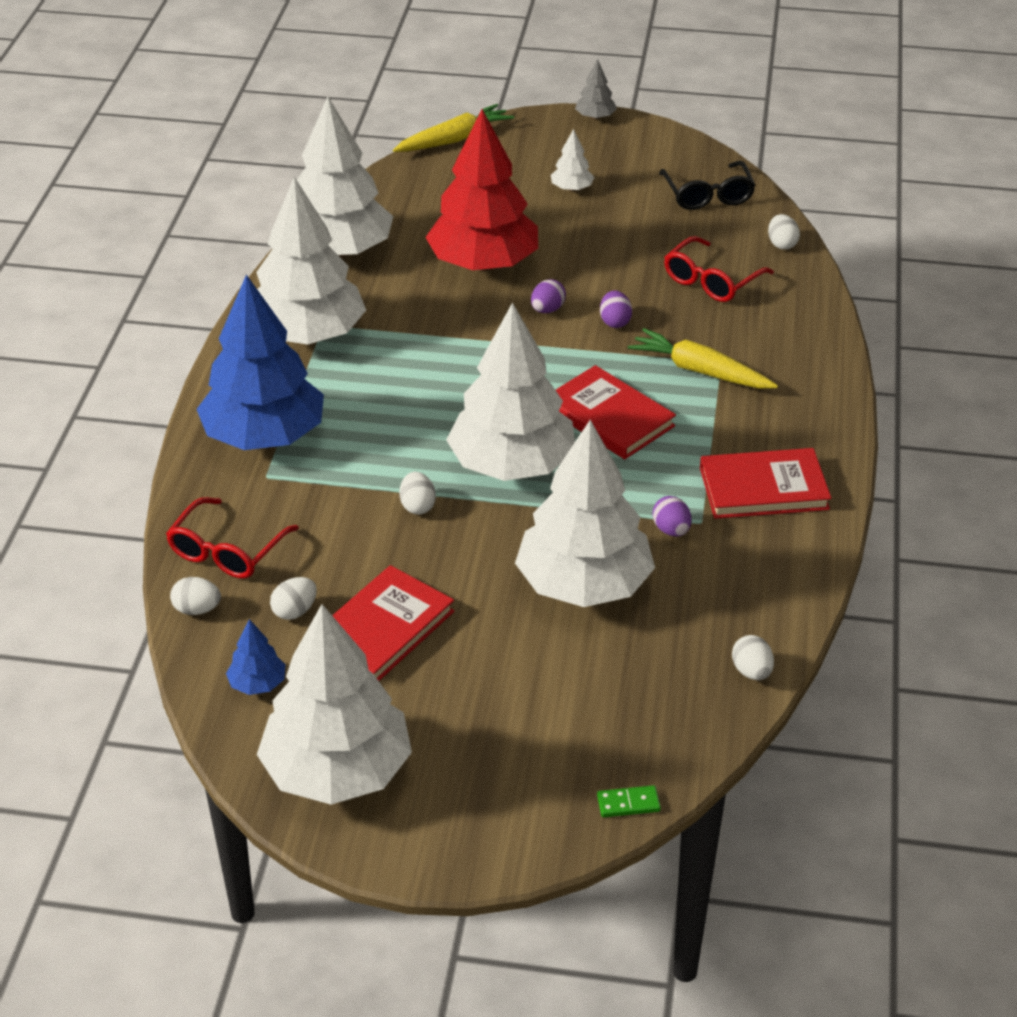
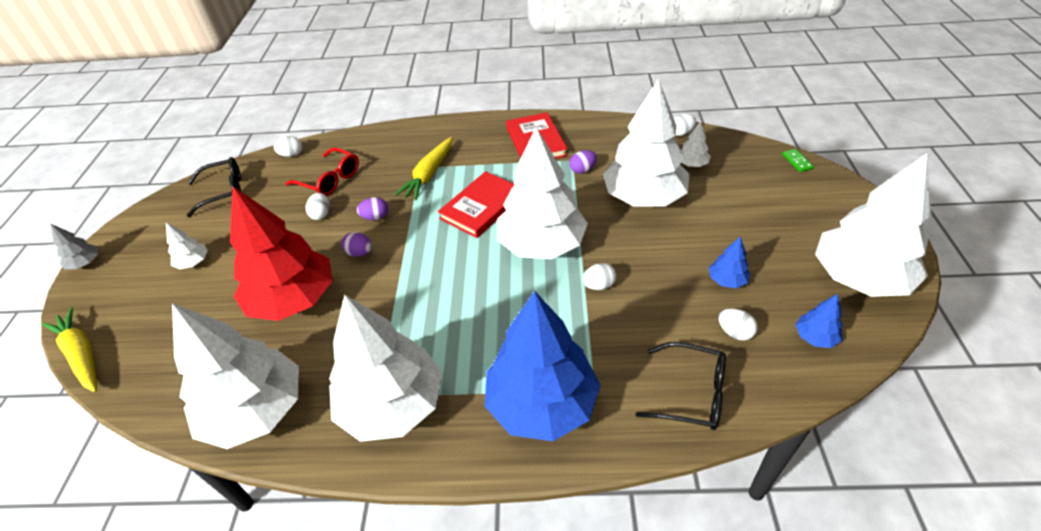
camera: 95 degrees left, 5 degrees up
red glasses [166,497,299,578] -> black glasses [635,342,726,430]
white egg [170,577,221,615] -> white egg moved to [306,193,330,220]
red book [332,565,454,681] -> blue tree [709,237,751,288]
none -> white tree [681,121,711,167]

